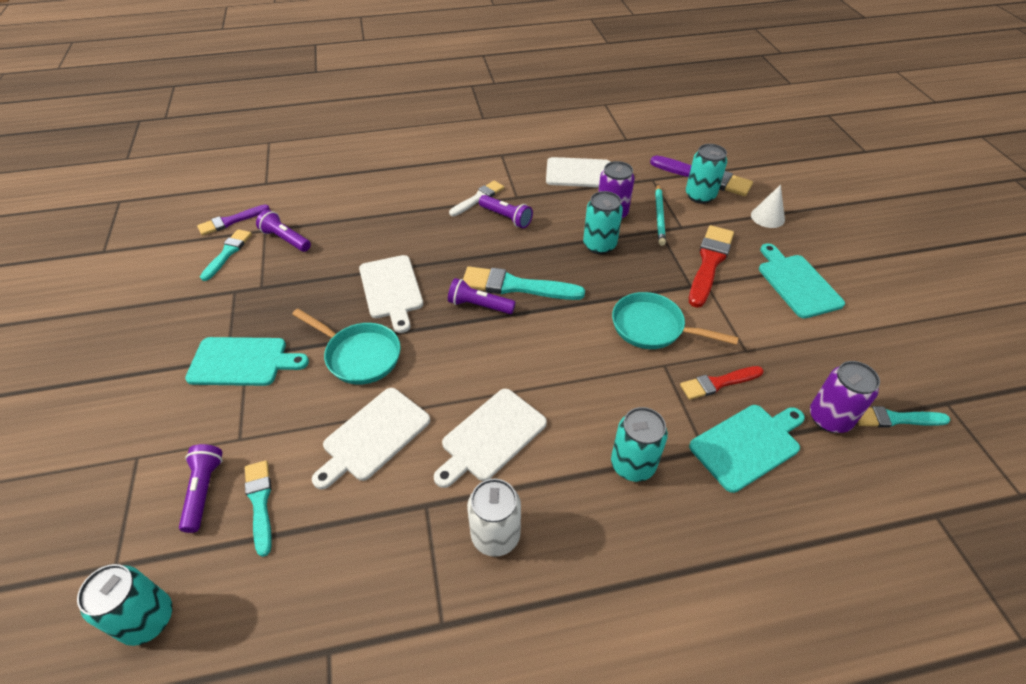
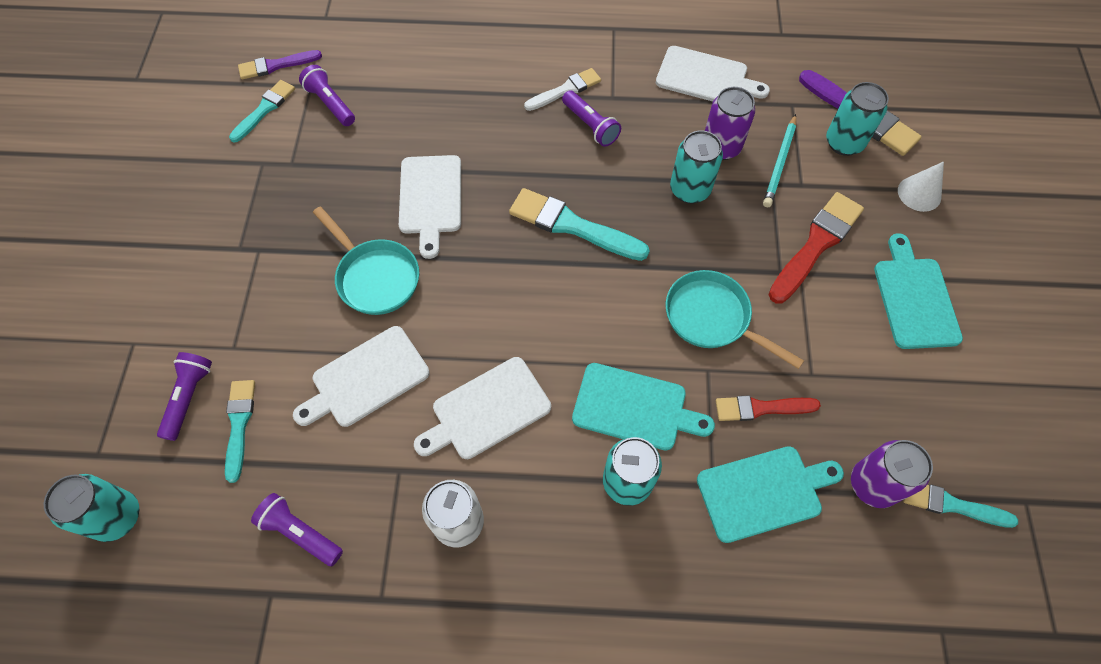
camera: 15 degrees right, 15 degrees up
turquoise cutting board [185,337,309,386] -> turquoise cutting board moved to [572,363,715,451]
purple flashlight [448,278,516,314] -> purple flashlight moved to [251,493,343,566]

